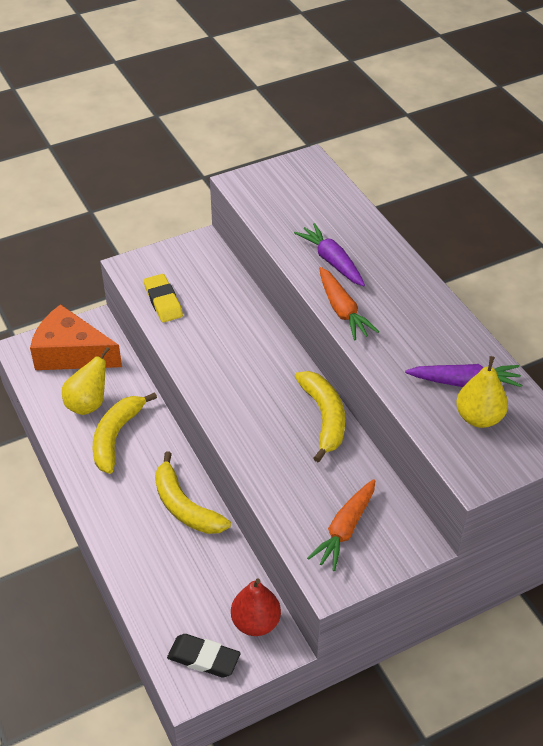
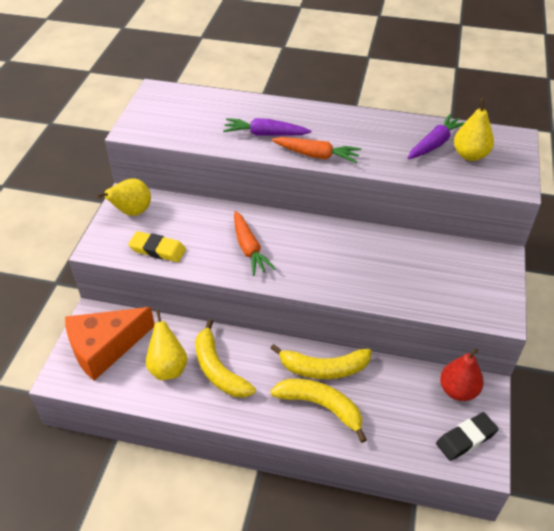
camera: 50 degrees left, 0 degrees up
yellow banana [295,371,345,462] -> yellow banana moved to [270,379,367,443]
orange carrot [307,479,375,571] -> orange carrot moved to [234,211,276,276]
none -> yellow pear [97,178,151,216]

